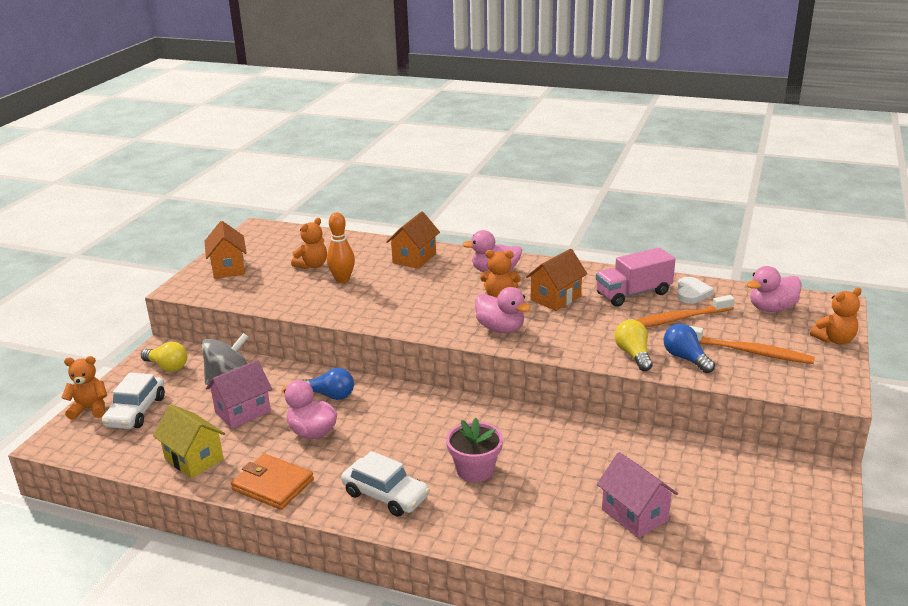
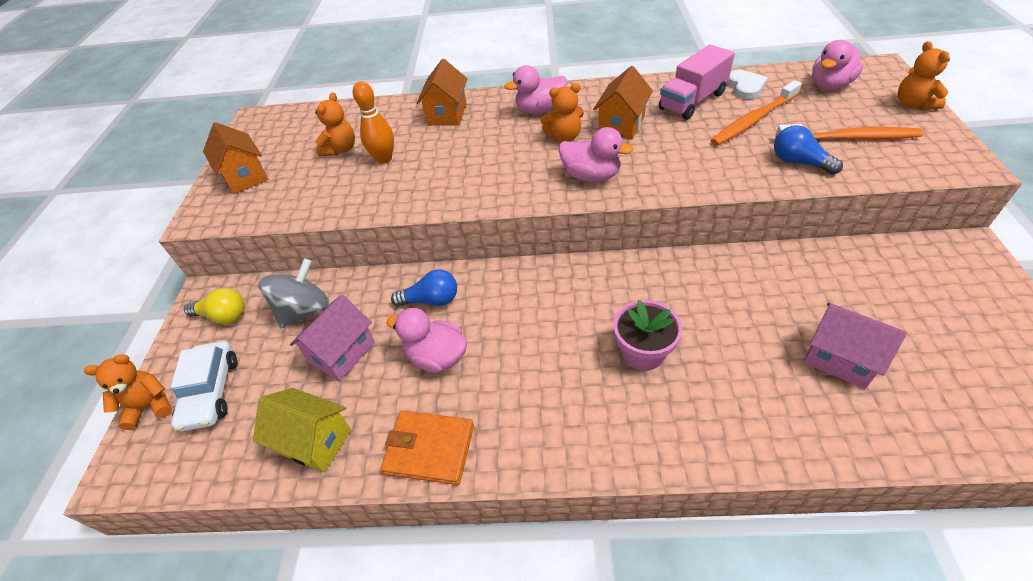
camera: 15 degrees left, 20 degrees up
white car [341,451,430,517] -> none
yellow light bulb [615,320,653,371] -> none
orange teddy bear [810,288,862,345] -> orange teddy bear turned 120 degrees clockwise [898,41,950,110]

